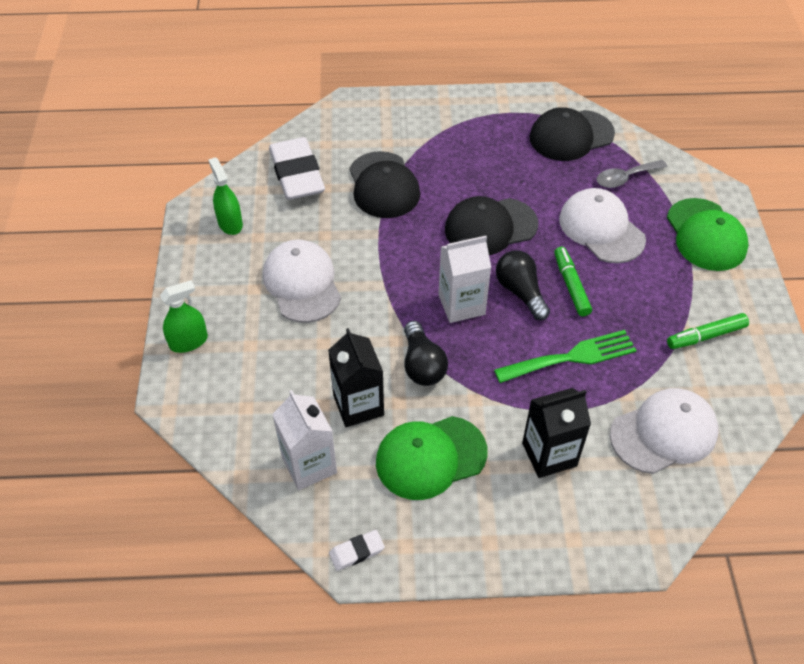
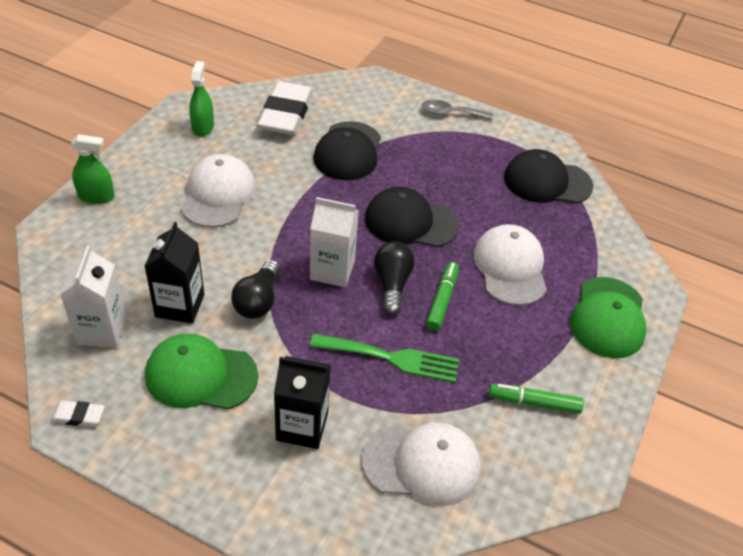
camera: 25 degrees right, 5 degrees down
grey spoon [597,160,667,188] -> grey spoon moved to [422,100,493,119]

